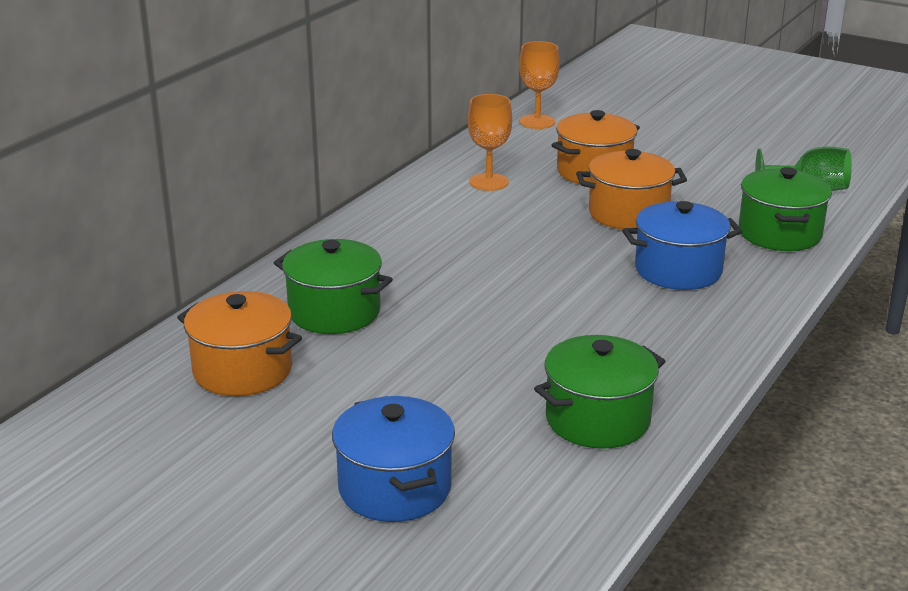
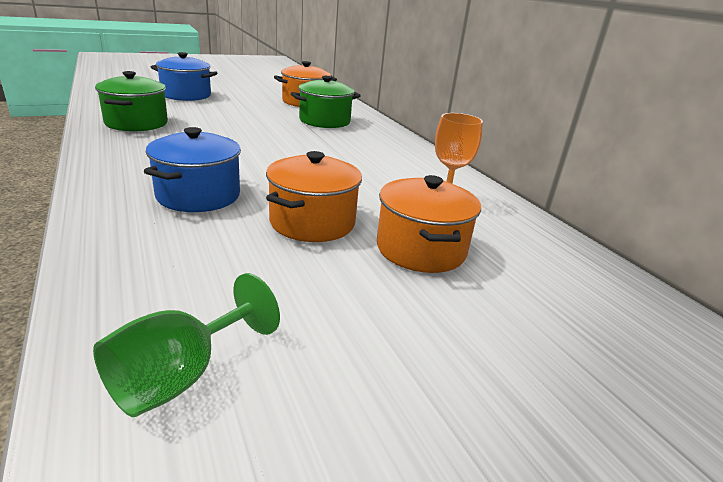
camera: 120 degrees right, 0 degrees up
orange goblet [519,41,560,129] -> none
green pot [739,167,832,251] -> none

